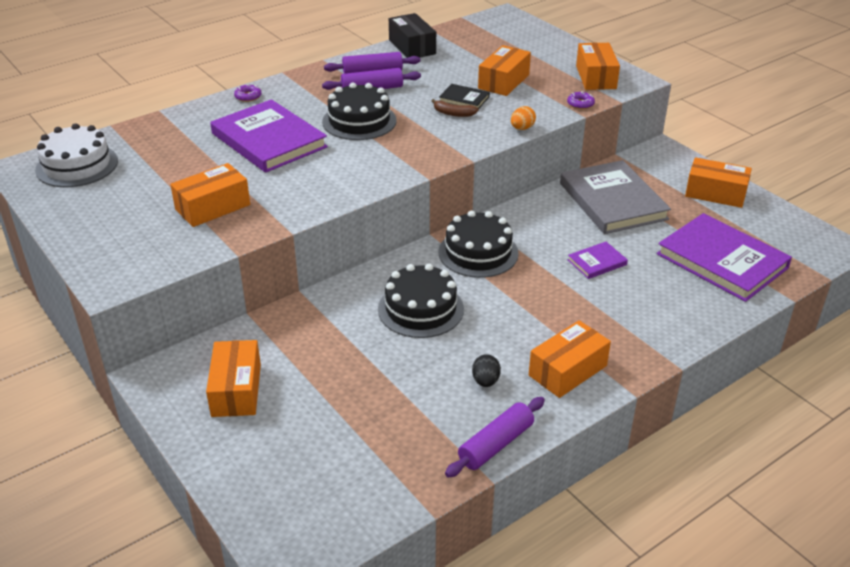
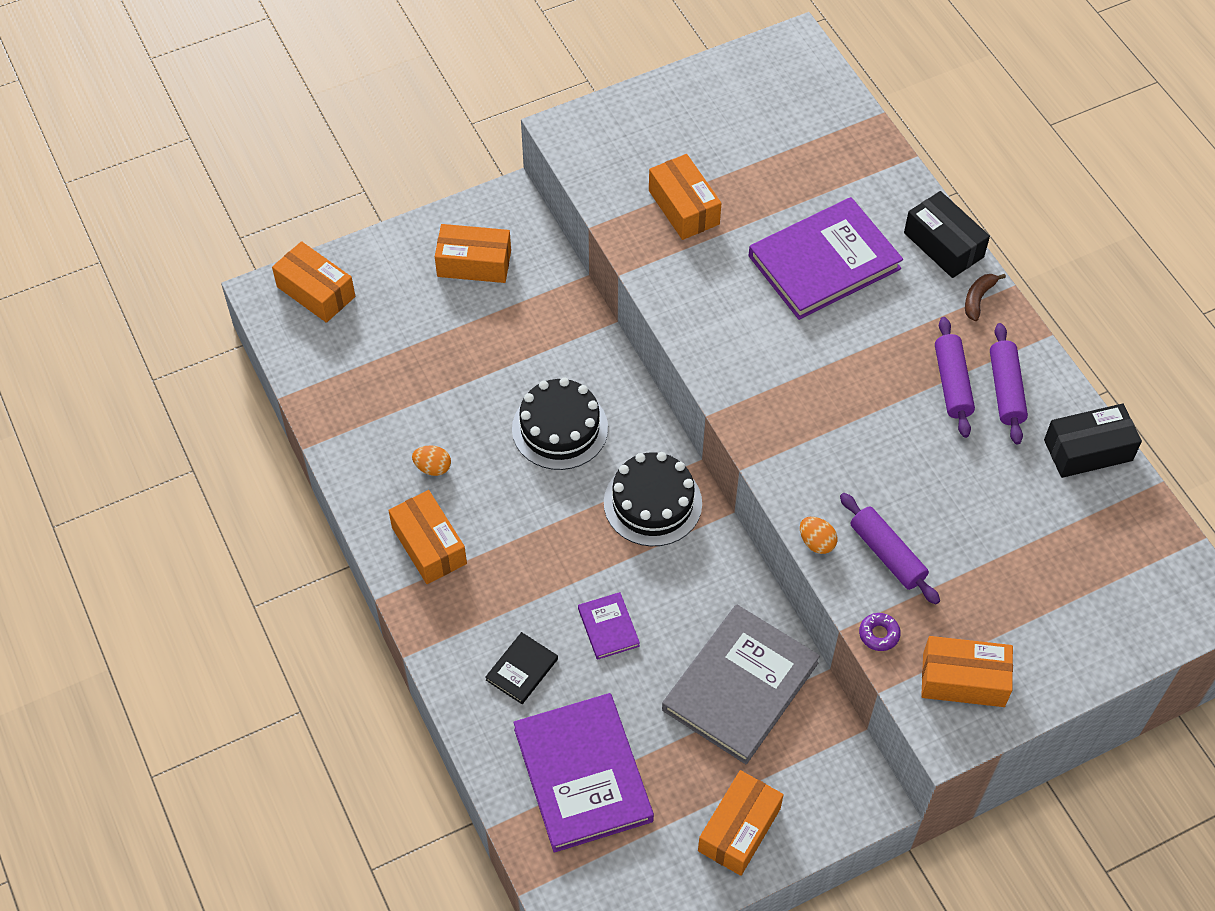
camera: 100 degrees right, 20 degrees up
white cake [35,123,118,187] -> none
purple donut [234,84,262,102] -> black box [904,191,990,278]
black cake [322,82,397,140] -> none
brown banana [431,99,479,117] -> brown banana moved to [965,274,1006,321]
black book [439,84,490,109] -> black book moved to [485,632,558,704]
purple rolling pin [445,397,545,478] -> purple rolling pin moved to [840,493,940,604]
black egg [472,354,501,387] -> orange egg [412,445,451,476]
orange box [478,45,531,96] -> orange box moved to [272,241,355,323]
grey book [560,160,671,234] -> grey book turned 45 degrees counterclockwise [662,604,820,764]
purple book [657,213,792,302] -> purple book turned 75 degrees counterclockwise [513,693,654,853]

